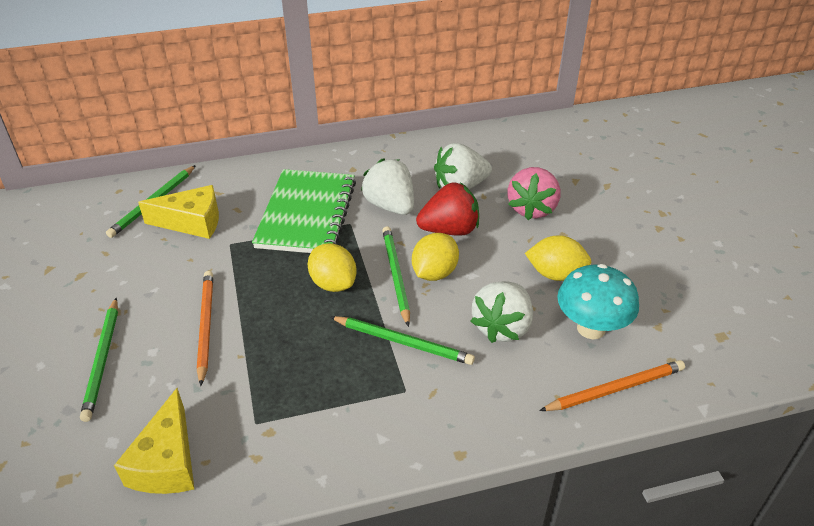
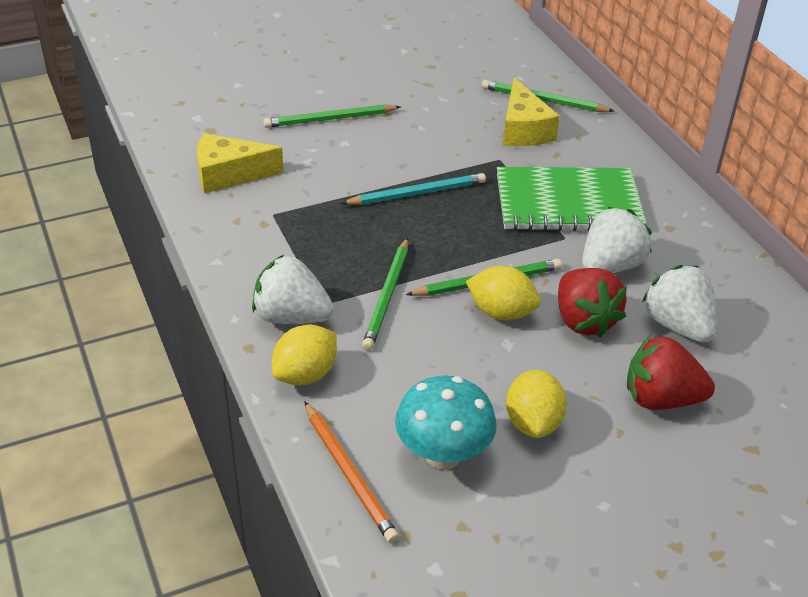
camera: 80 degrees right, 0 degrees up
orange pencil [197,271,213,386] -> none
yellow lemon [308,243,357,292] -> yellow lemon moved to [272,324,337,385]
white strawberry [470,281,533,343] -> white strawberry moved to [252,255,334,324]
pink strawberry [507,167,561,220] -> red strawberry [627,335,715,410]
none -> turquoise pencil [341,173,486,205]

